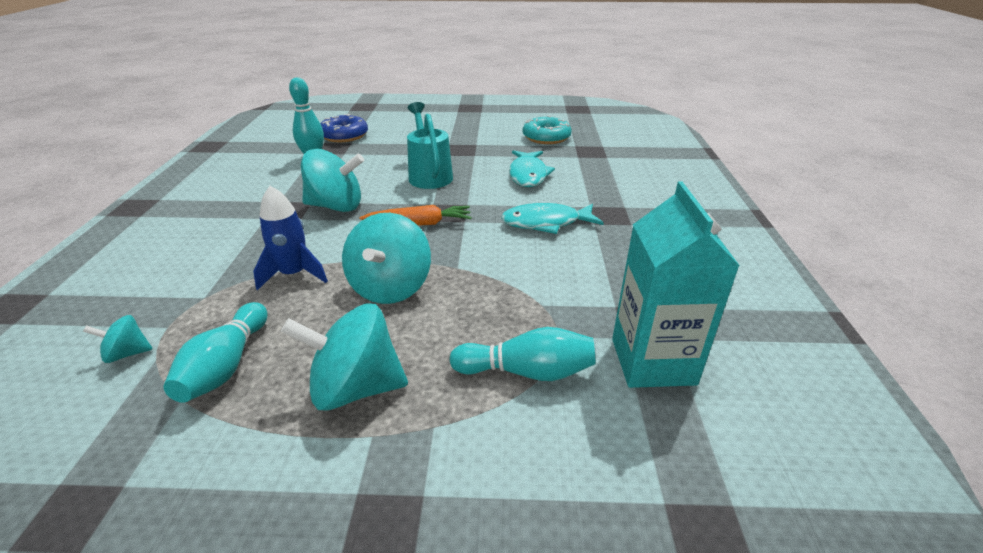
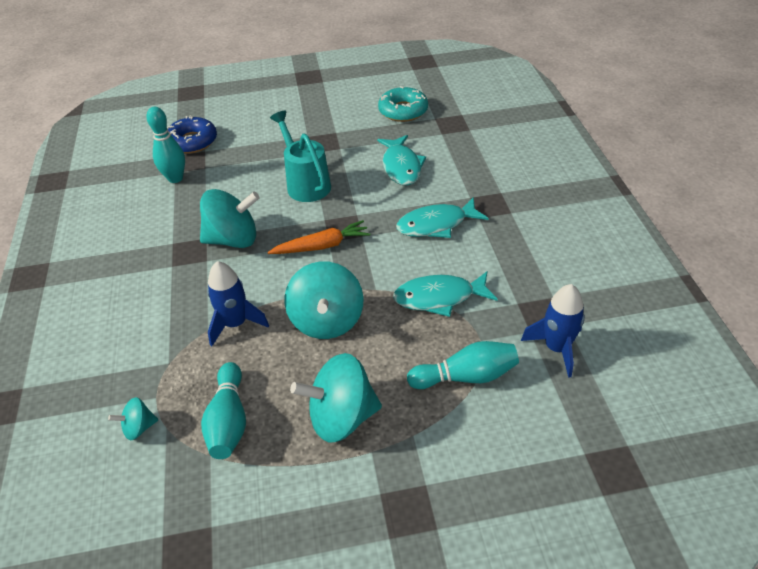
camera: 10 degrees left, 10 degrees up
turquoise carton [612,181,740,388] -> blue rocket [521,284,585,378]
none -> turquoise fish [393,271,498,317]

